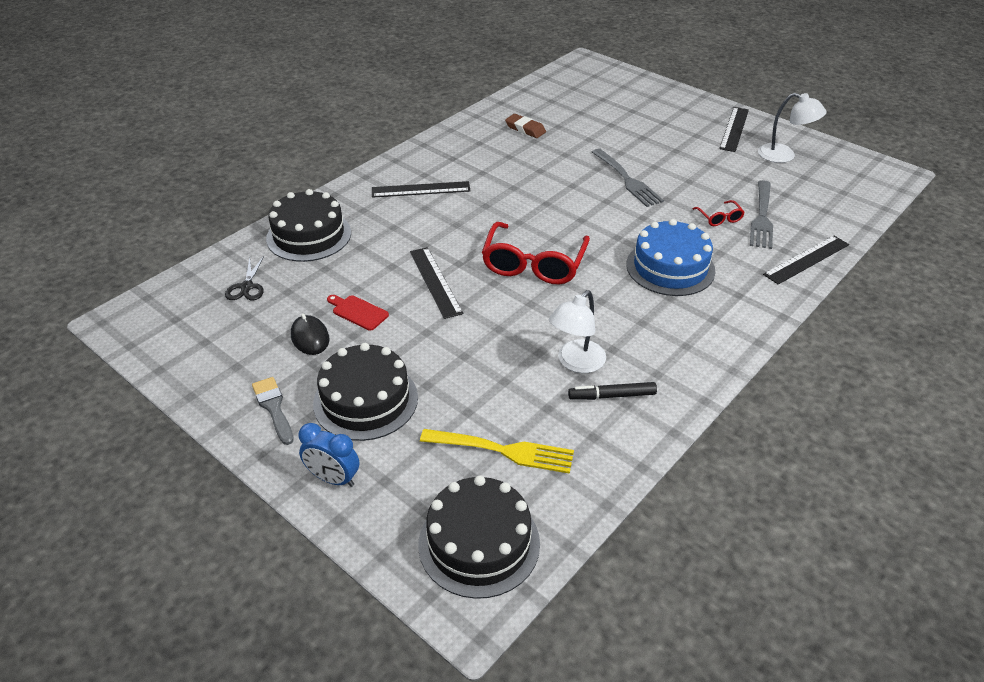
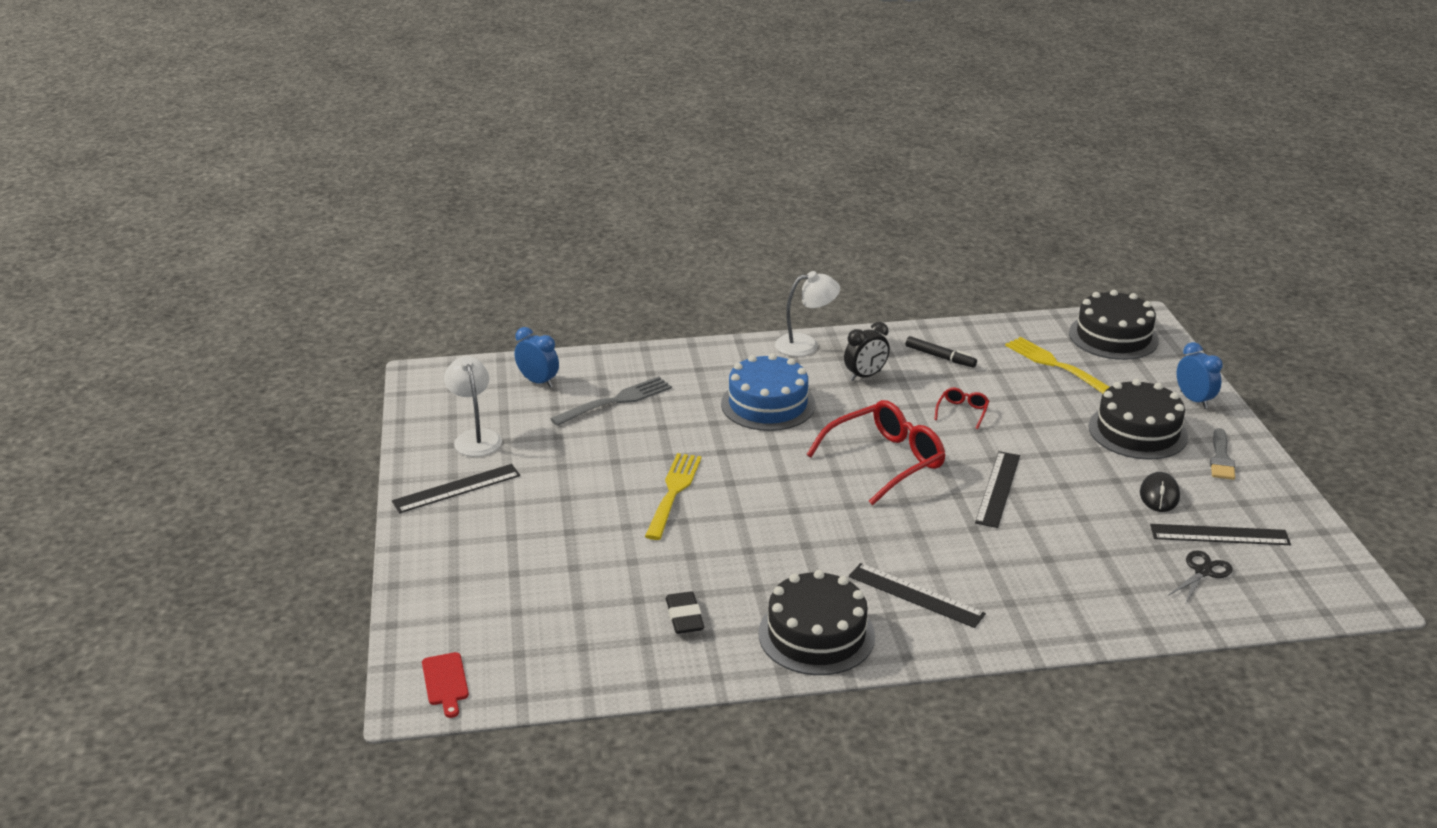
camera: 140 degrees left, 10 degrees down
black cake [266,189,351,262] -> black cake moved to [758,570,875,675]
red cutting board [327,295,389,331] -> red cutting board moved to [422,652,469,718]
brown eraser [505,114,546,138] -> black eraser [666,592,704,634]
white lamp [549,290,606,373] -> white lamp moved to [775,271,840,356]
grey fork [592,149,664,207] -> yellow fork [645,453,702,540]
red glasses [693,200,745,226] -> red glasses moved to [934,387,989,429]
black ruler [763,236,849,285] -> black ruler moved to [1150,524,1291,545]
none -> blue clock [514,327,559,387]
none -> black clock [844,322,890,381]

